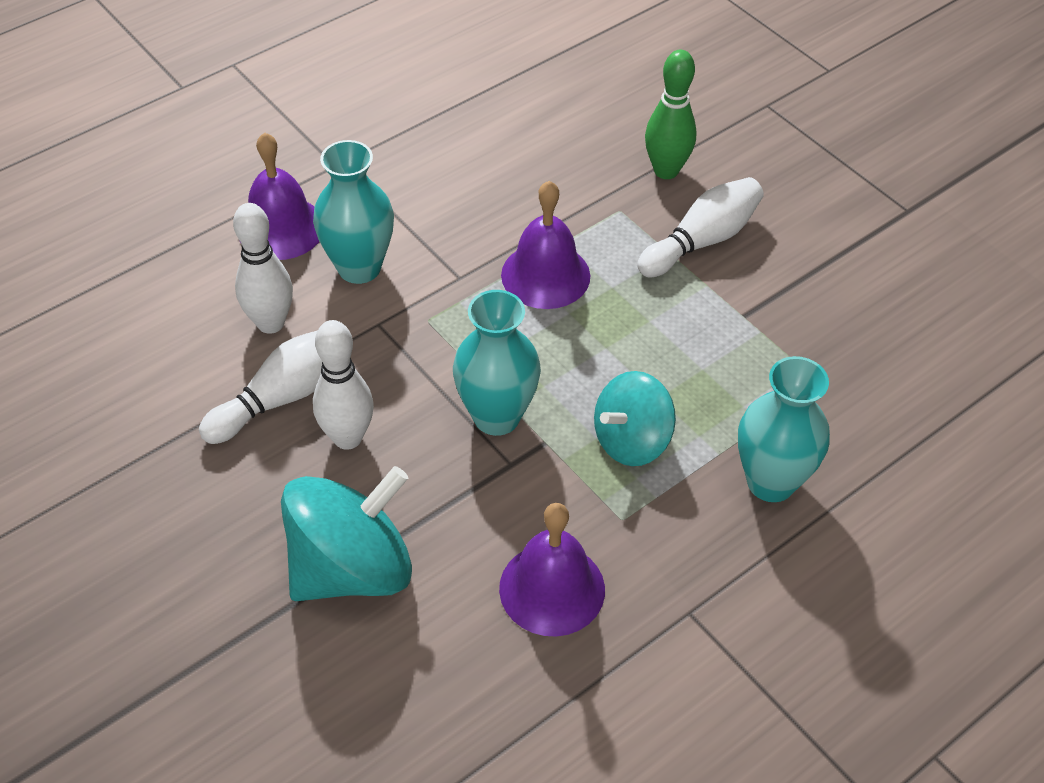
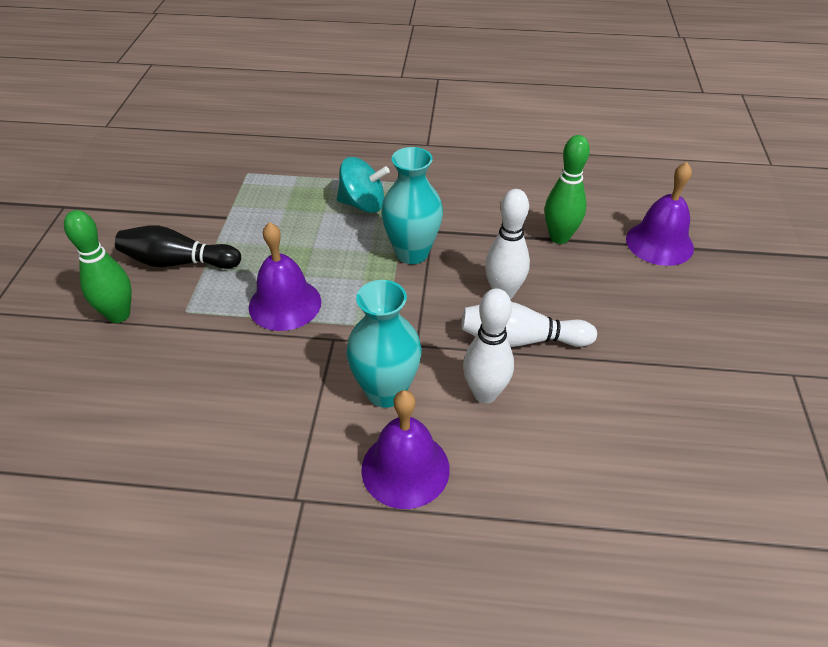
camera: 135 degrees left, 5 degrees down
turquoise spinning top [281,466,412,601] -> green bowling pin [545,135,590,244]
purple bell [499,503,605,637] -> purple bell moved to [626,162,694,266]
white bowling pin [637,177,764,277] -> black bowling pin [115,225,241,269]
turquoise vase [738,356,830,502] -> none

